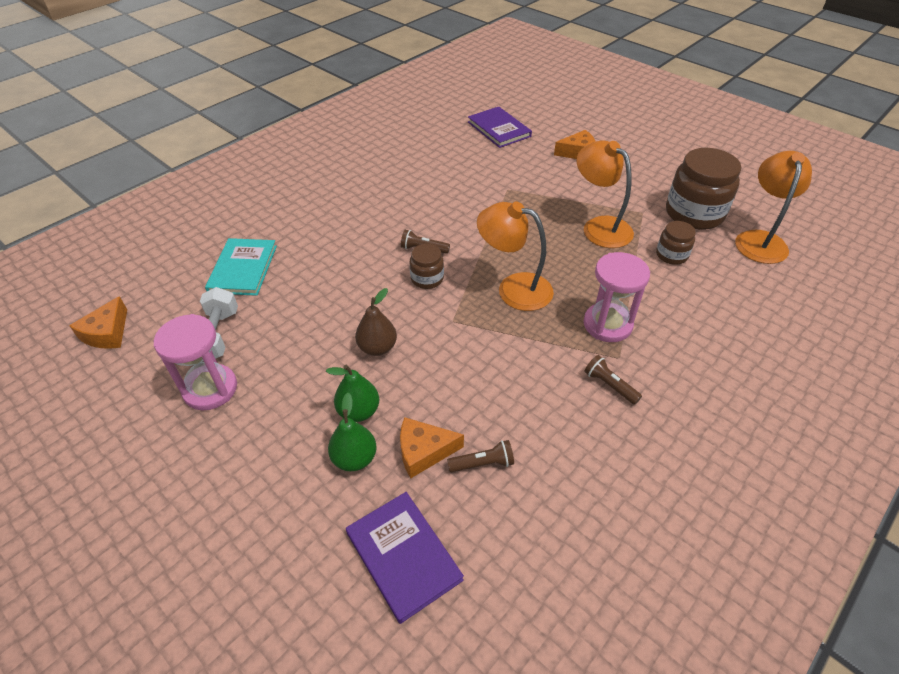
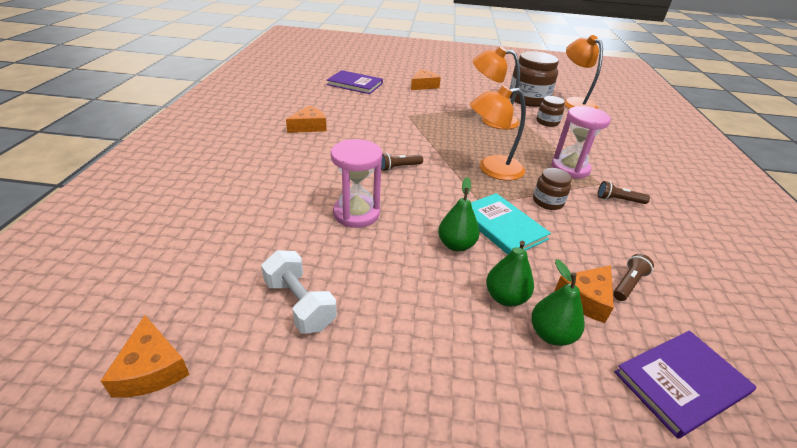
camera: 40 degrees left, 10 degrees down
pink hourglass [154,314,237,410] -> pink hourglass moved to [331,139,382,228]
turquoise book [205,238,277,296] -> turquoise book moved to [471,193,551,255]
purple book [346,492,464,624] -> purple book turned 45 degrees counterclockwise [615,331,756,439]
brown pear [355,288,397,356] -> green pear [438,177,479,252]
brown jar [410,244,444,289] -> brown jar moved to [533,168,572,210]
none -> orange cheese [286,106,327,133]

